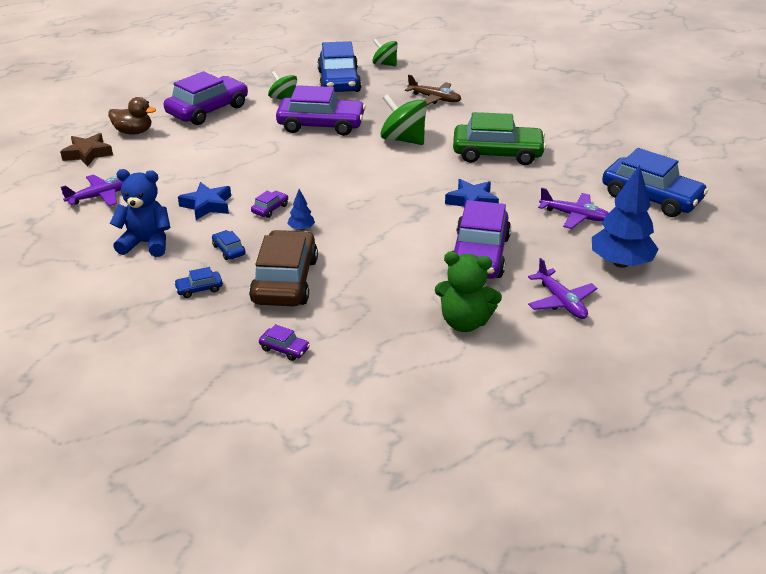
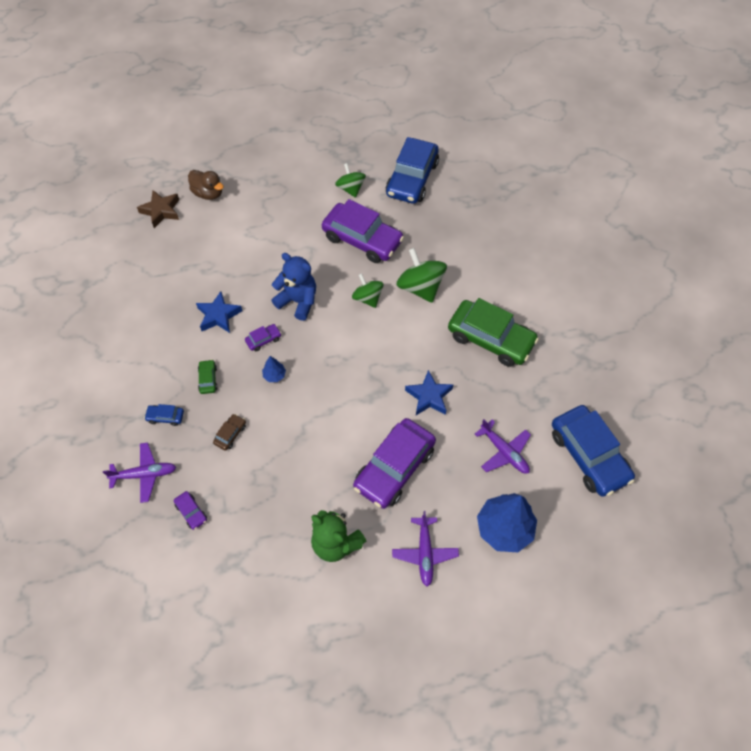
camera: 25 degrees right, 25 degrees up
purple plane [61,175,123,206] -> purple plane moved to [103,443,176,503]
blue teddy bear [110,169,170,257] -> blue teddy bear moved to [271,253,316,321]
purple car [164,71,248,125] -> none
blue car [212,230,246,260] -> green car [198,360,218,394]
brown car [249,230,318,306] -> brown car [213,414,246,451], size x0.41
green spinning top [372,39,398,66] -> green spinning top moved to [352,273,384,308]
brown plane [405,74,461,105] -> none

